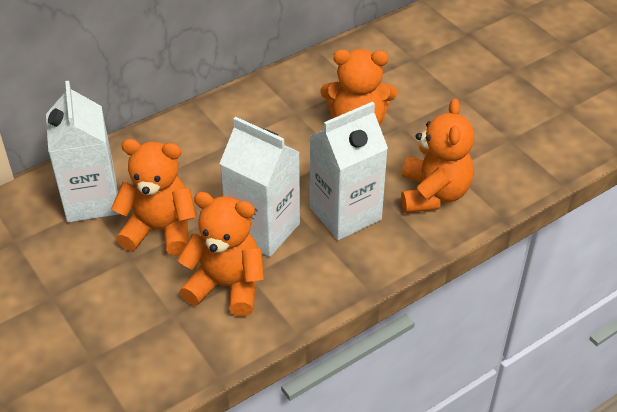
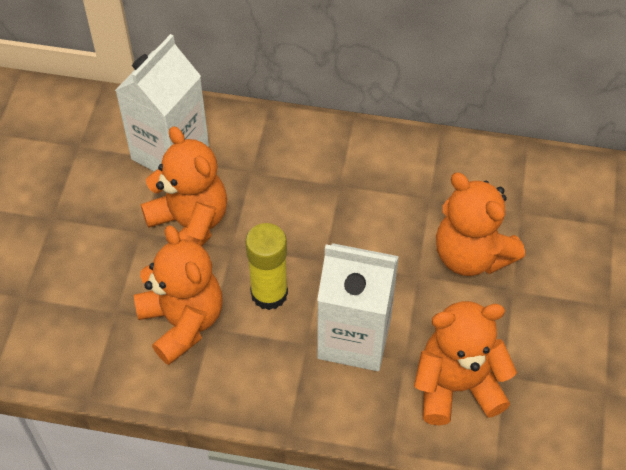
camera: 45 degrees right, 10 degrees up
white carton [220,117,300,257] -> yellow glue stick [245,223,288,310]
orange teddy bear [401,99,474,213] -> orange teddy bear turned 150 degrees counterclockwise [414,301,517,425]

